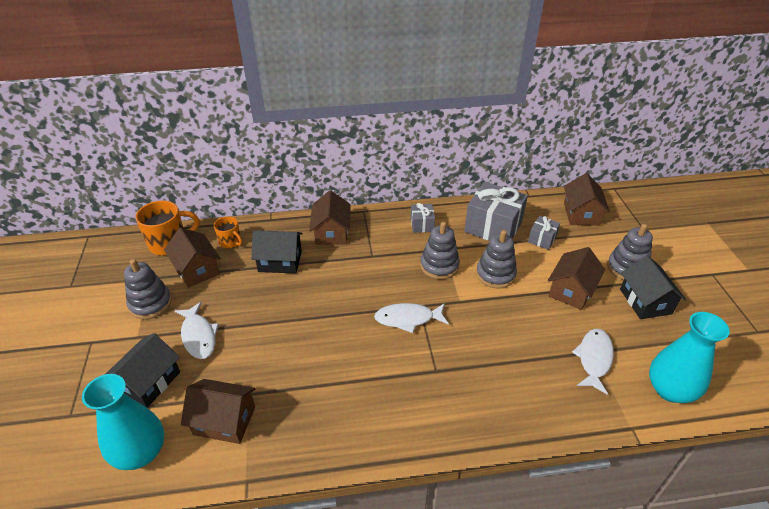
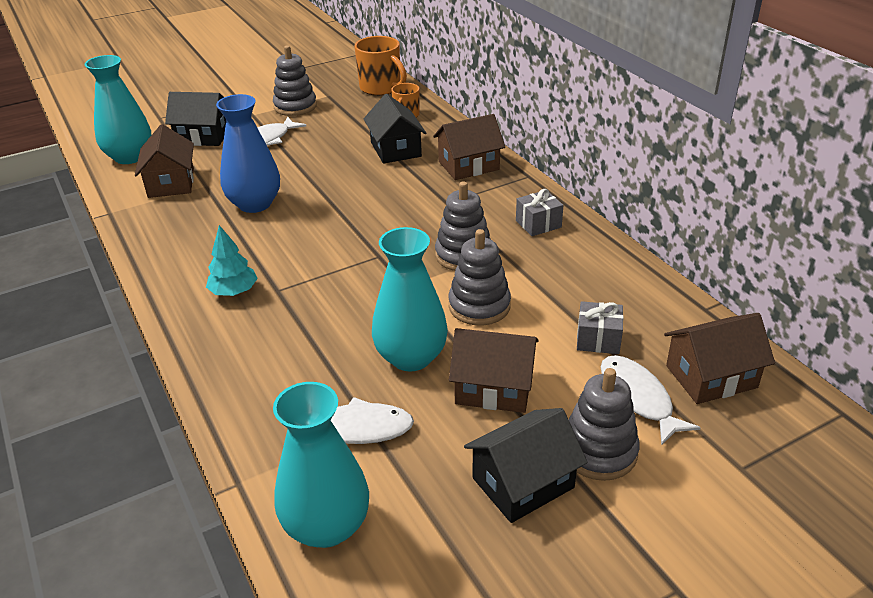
camera: 70 degrees right, 5 degrees down
brown house [164,227,221,288] -> none
white fish [374,303,449,333] -> white fish moved to [601,355,700,446]
grey gift [464,182,528,241] -> none
none -> turquoise tree [206,225,258,296]
none -> blue vase [216,94,280,213]
none -> turquoise vase [372,227,448,371]

